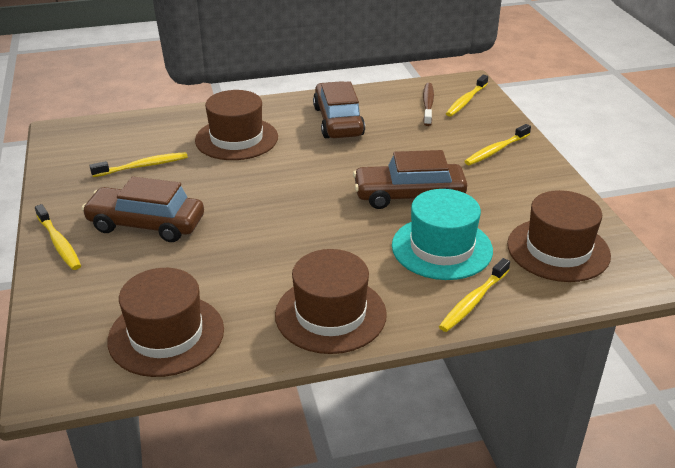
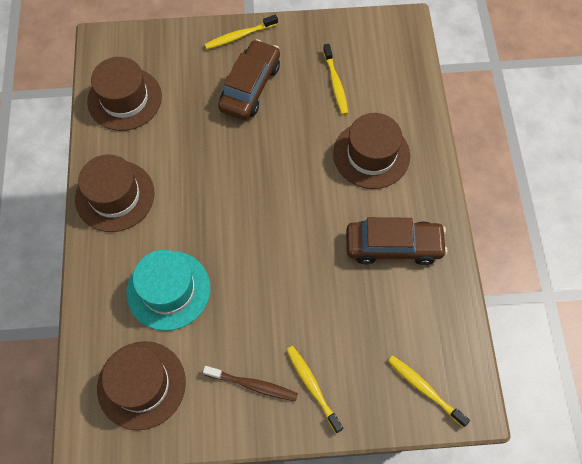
camera: 100 degrees right, 30 degrees up
brown car [353,150,467,209] -> none
brown toothbrush [423,83,434,126] -> brown toothbrush moved to [203,366,298,401]
yellow toothbrush [439,258,510,332] -> none

